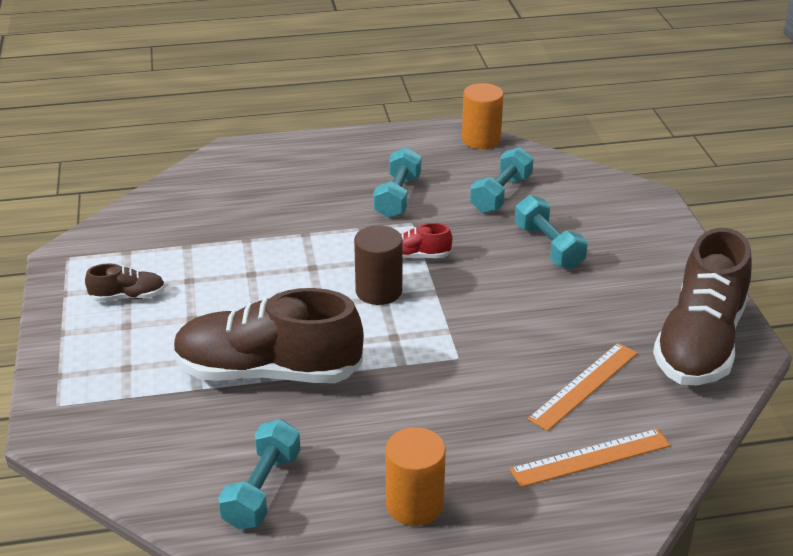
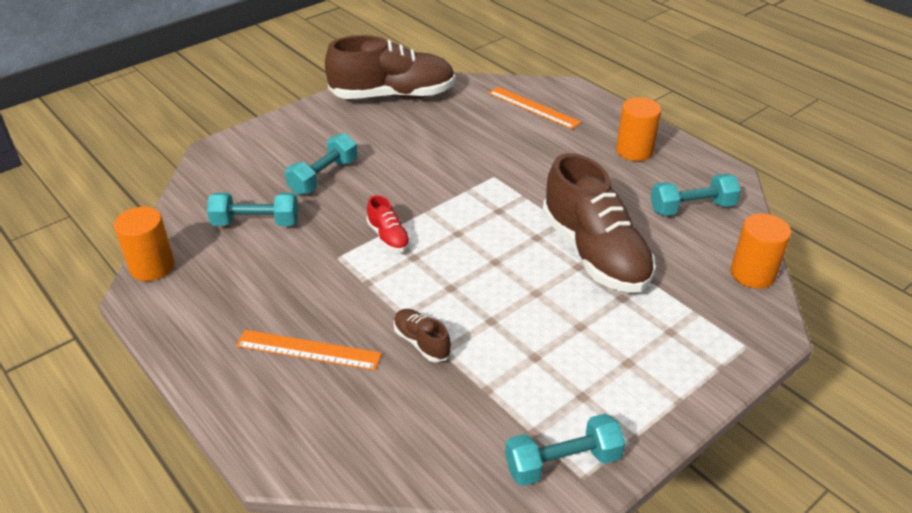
camera: 120 degrees left, 5 degrees up
brown shoe [85,263,165,302] -> brown shoe moved to [394,309,451,362]
brown cylinder [354,225,403,305] -> none
turquoise dumbbell [373,147,421,218] -> turquoise dumbbell moved to [505,414,625,486]
orange ruler [528,343,638,431] -> orange ruler moved to [236,330,382,370]
none -> orange cylinder [731,213,791,289]

